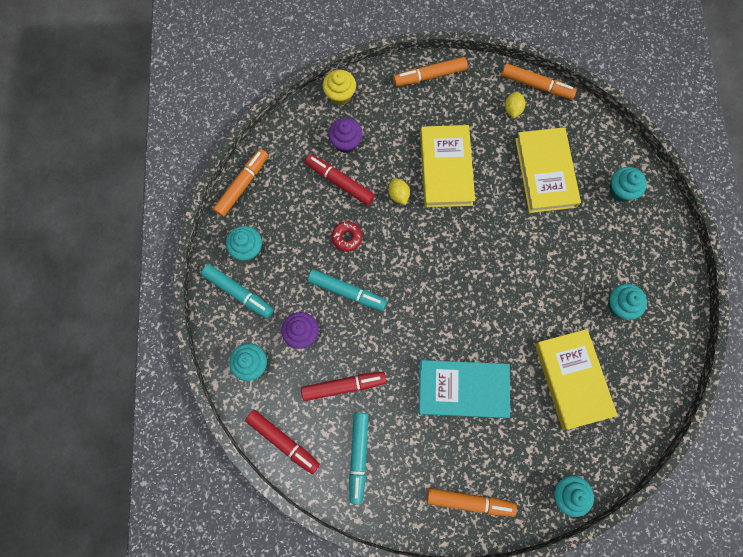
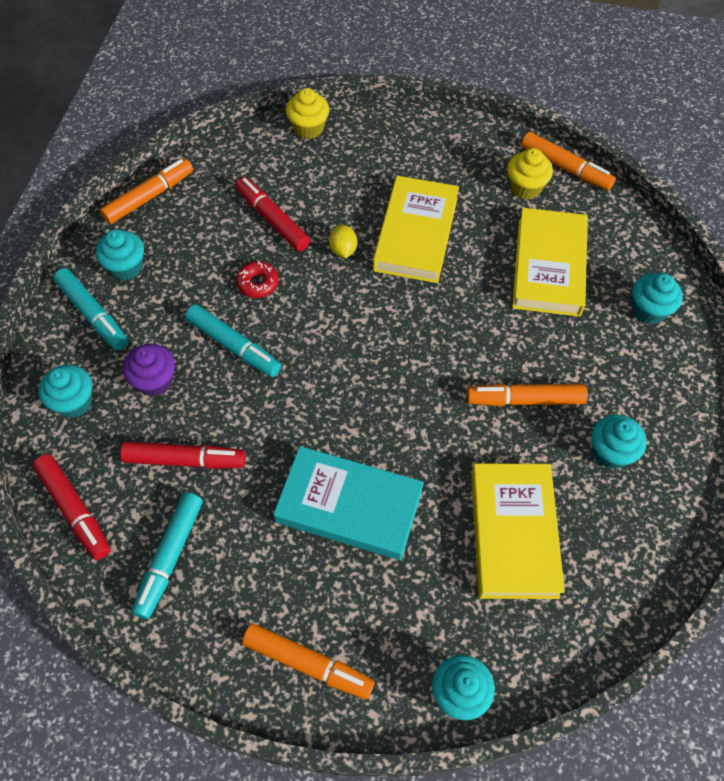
camera: 15 degrees right, 15 degrees down
purple cupcake [328,118,363,153] -> none
orange marker [393,57,468,86] -> orange marker moved to [467,384,588,406]
yellow lemon [505,92,526,118] -> yellow cupcake [507,148,553,199]

